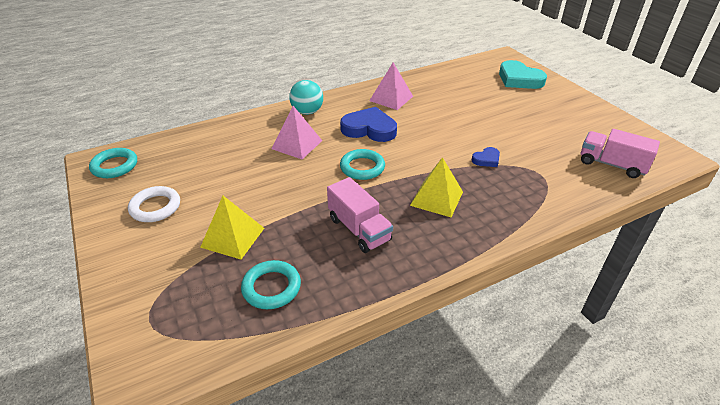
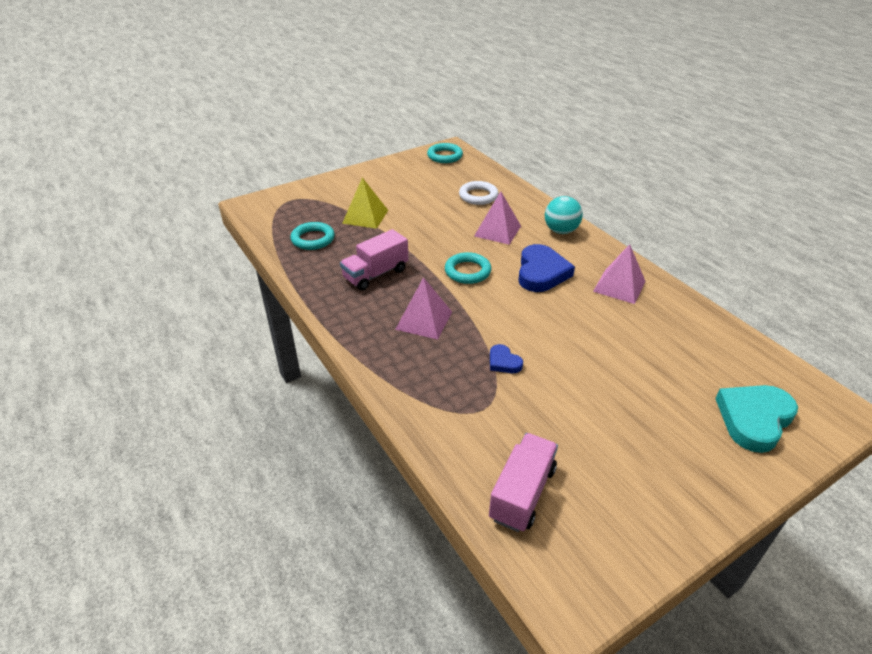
camera: 85 degrees right, 0 degrees up
white ring [128,186,180,222] -> white ring moved to [459,181,498,205]
yellow pyramid [410,157,463,217] -> pink pyramid [395,277,452,340]

